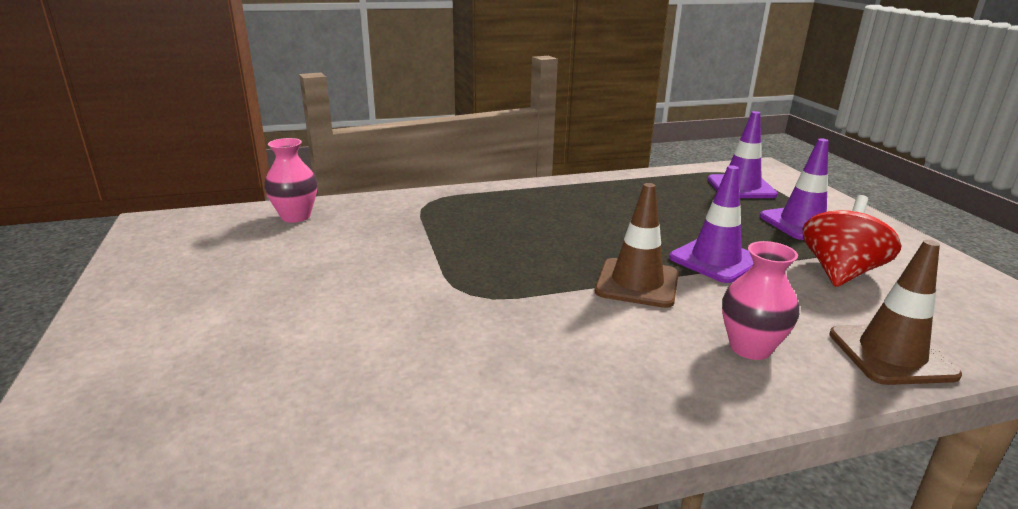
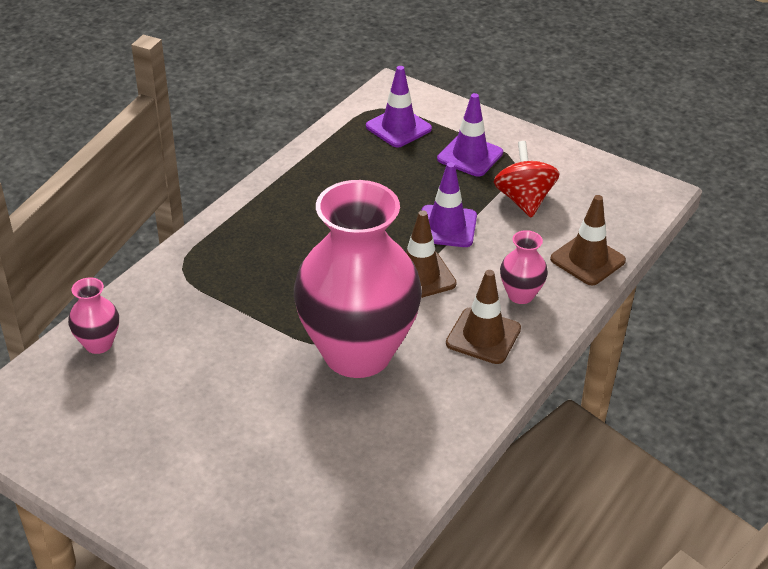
camera: 40 degrees left, 15 degrees up
none -> pink vase [294,180,422,378]
none -> brown traffic cone [446,270,521,364]

